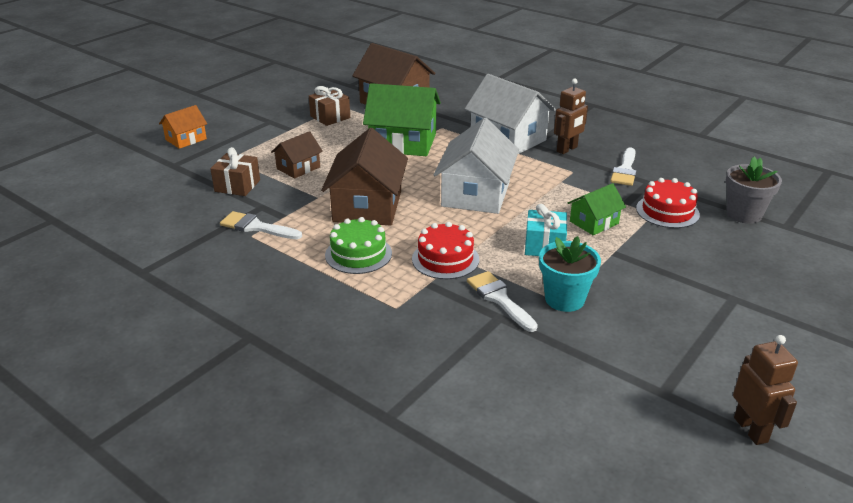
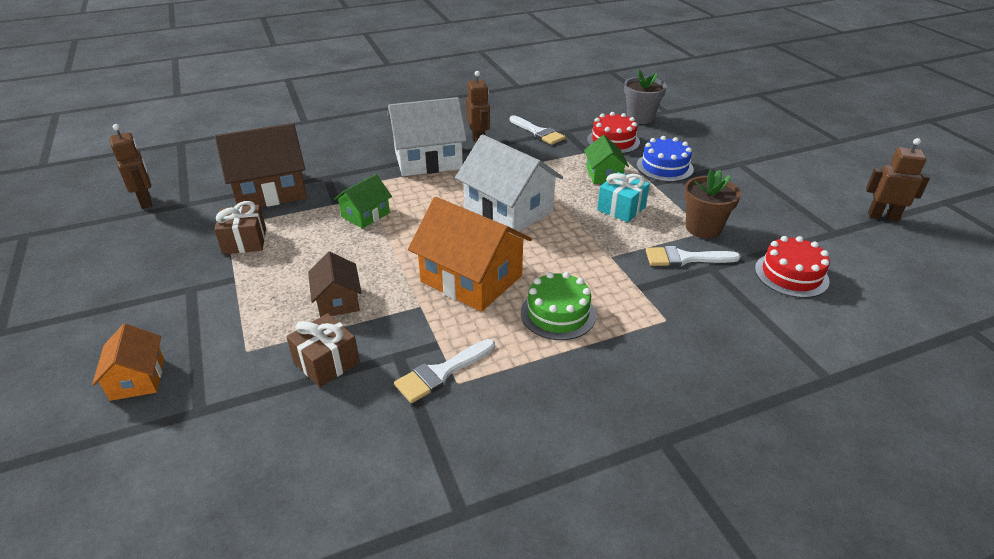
camera: 60 degrees left, 5 degrees up
brown house [321,128,408,225] -> orange house [408,197,532,312]
green house [363,83,441,156] -> green house [334,174,392,229], size x0.54
red cake [412,222,479,279] -> red cake moved to [755,236,830,298]
turquoise flower pot [539,236,601,312] -> brown flower pot [684,170,741,239]
none -> brown robot [110,124,153,209]
none -> blue cake [637,136,694,182]

